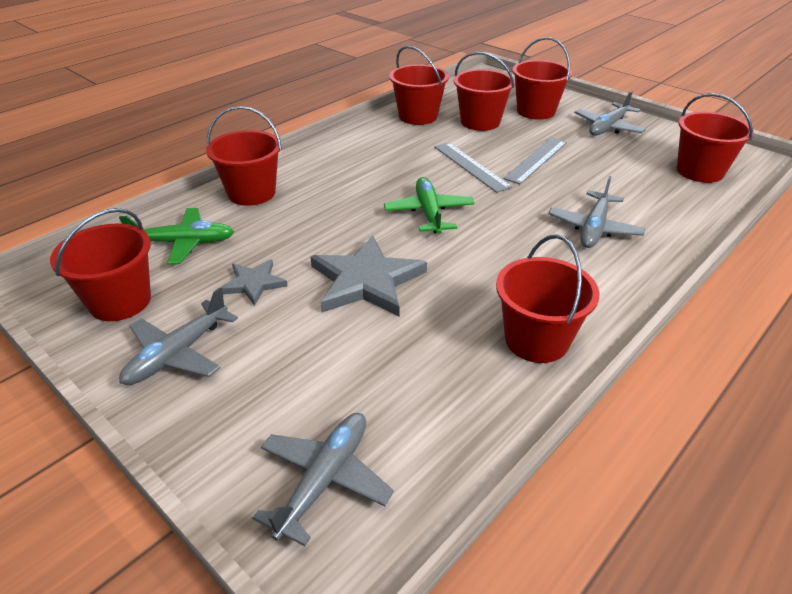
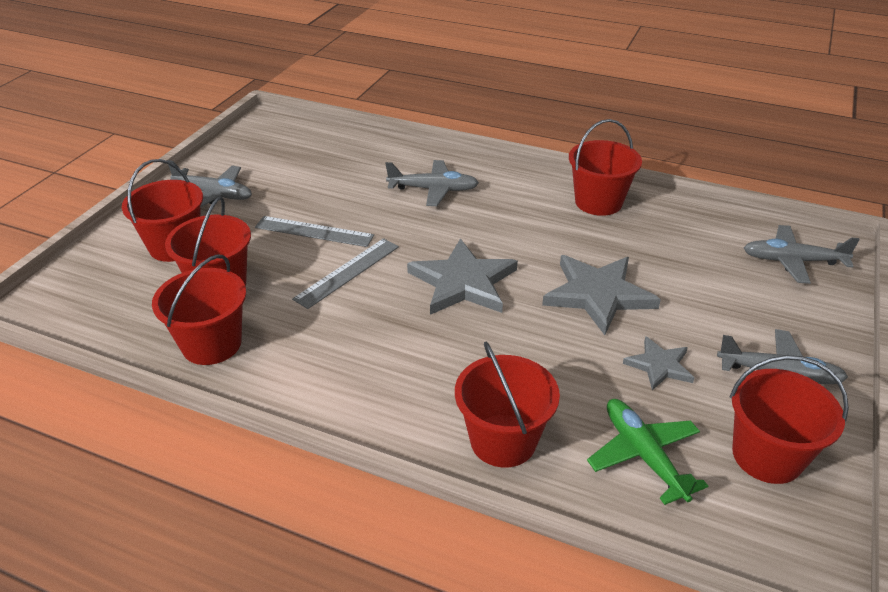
camera: 110 degrees left, 0 degrees up
green plane [384,177,475,234] -> grey star [407,239,518,315]
red bucket [677,93,754,183] -> none

